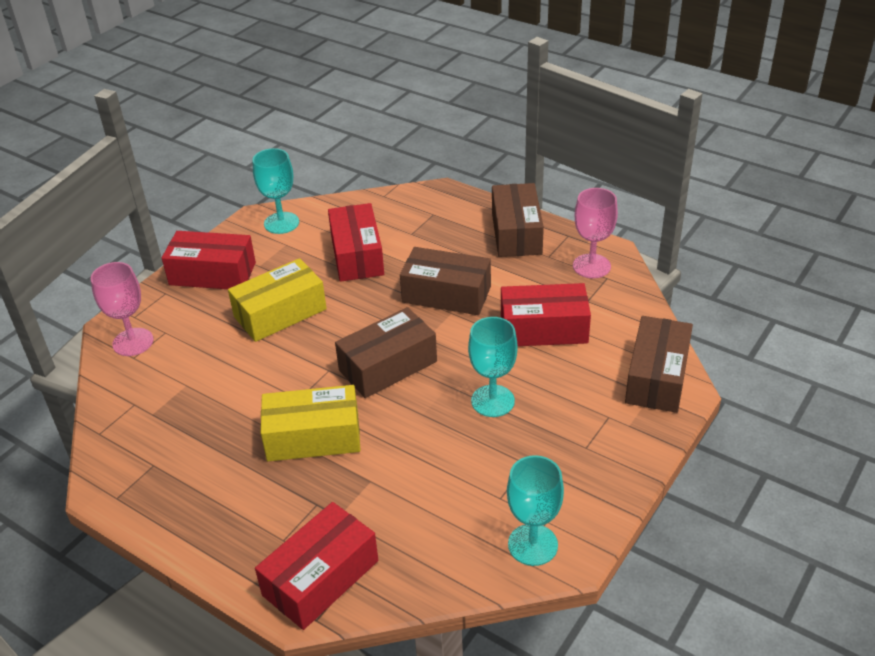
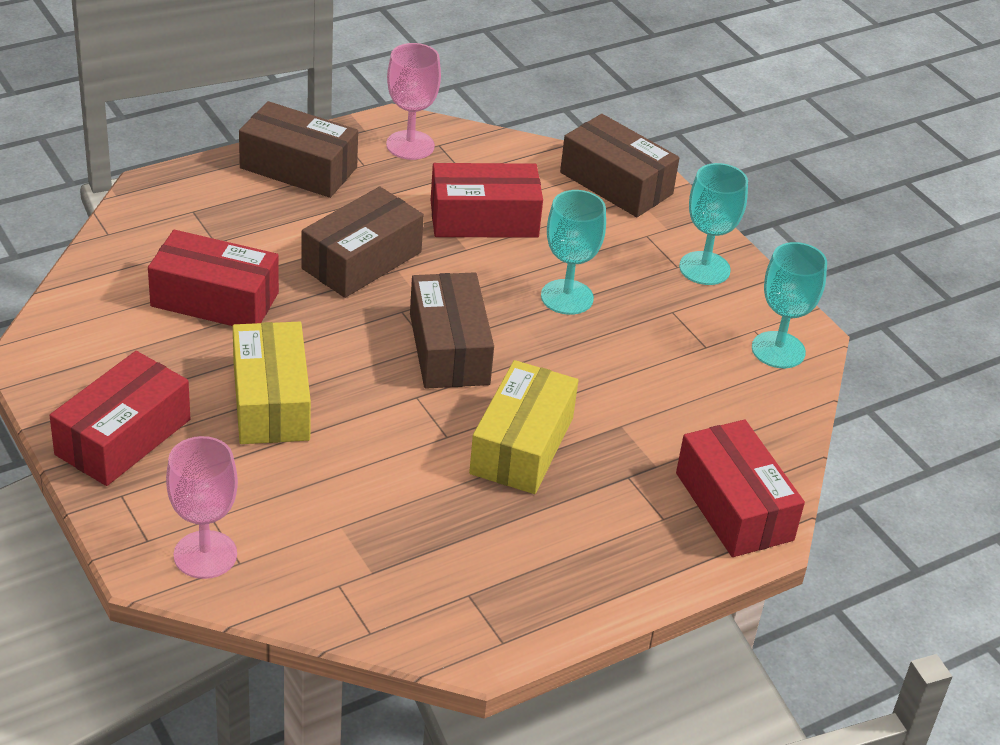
camera: 70 degrees left, 0 degrees up
turquoise goblet [253,148,299,234] -> turquoise goblet moved to [679,163,748,285]
red box [501,283,591,346] -> red box turned 60 degrees clockwise [430,163,543,237]

